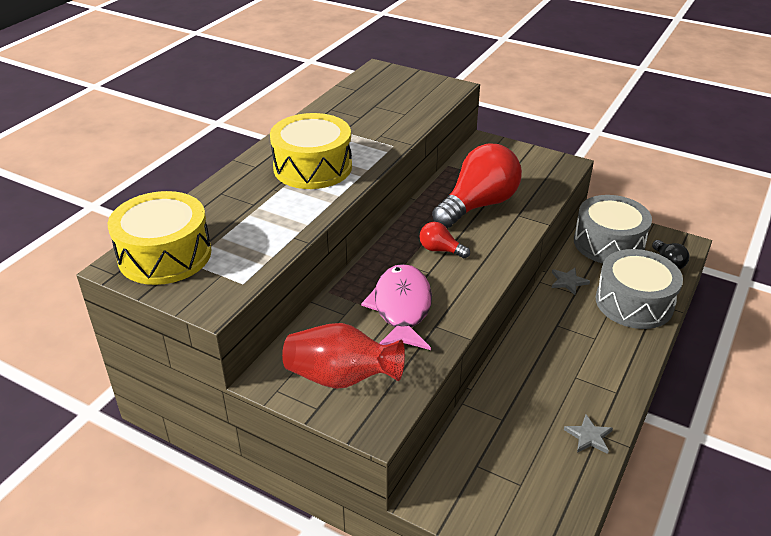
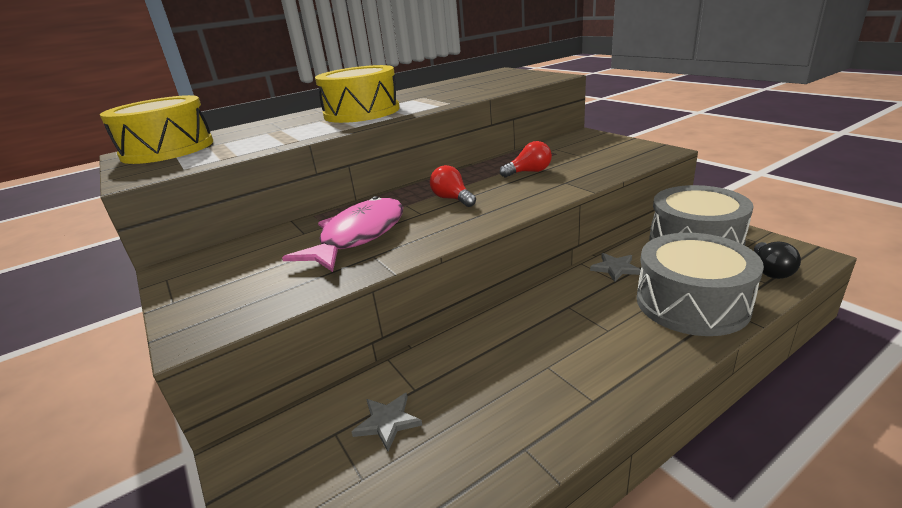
camera: 30 degrees right, 10 degrees down
red vase [282,323,405,389] -> none
red light bulb [432,144,522,228] -> red light bulb [500,141,552,177], size x0.46
grey star [564,414,613,454] -> grey star moved to [352,393,422,451]

